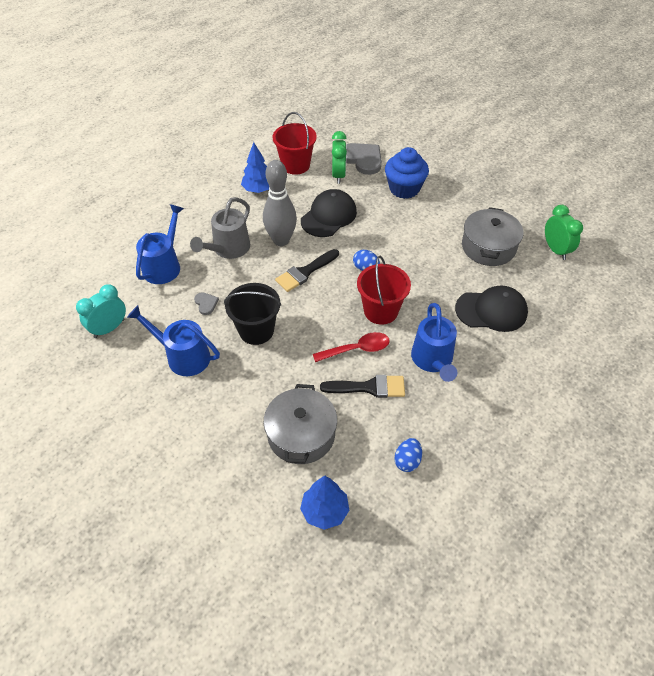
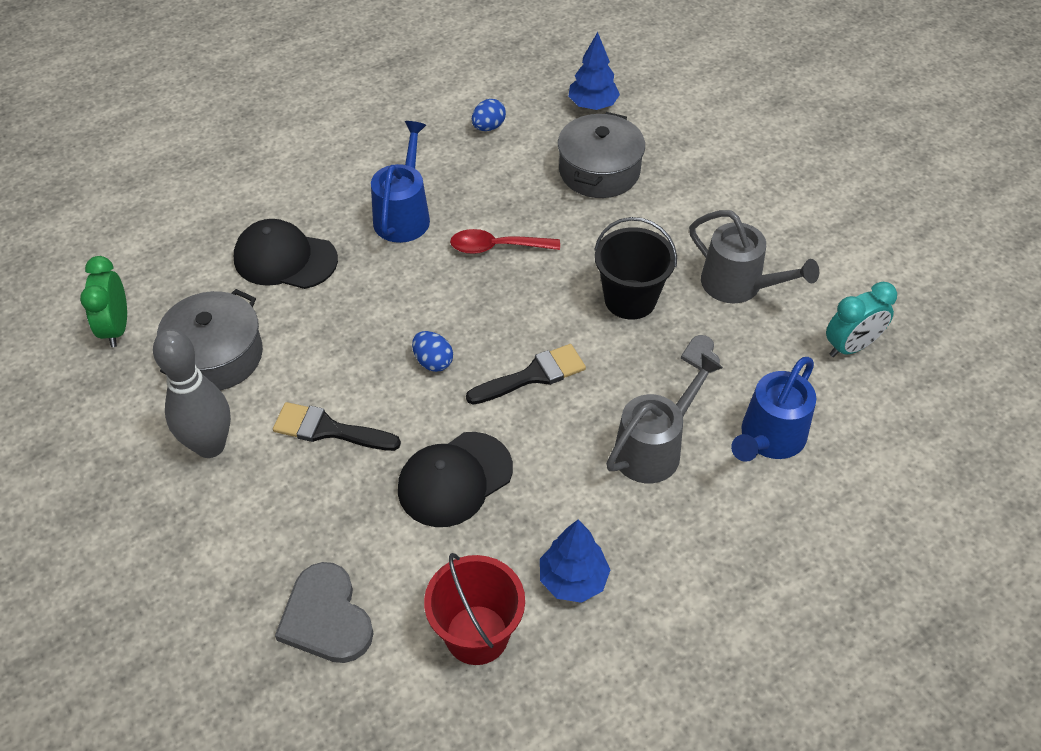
camera: 165 degrees left, 0 degrees up
blue watering can [127,305,220,376] -> grey watering can [689,210,819,303]
grey bowling pin [263,160,297,246] -> grey bowling pin moved to [153,329,231,458]
black brush [320,375,405,398] -> black brush moved to [273,402,401,451]
green clock [332,131,347,184] -> none
red bucket [357,256,411,325] -> none
blue cupcake [385,147,429,199] -> none

